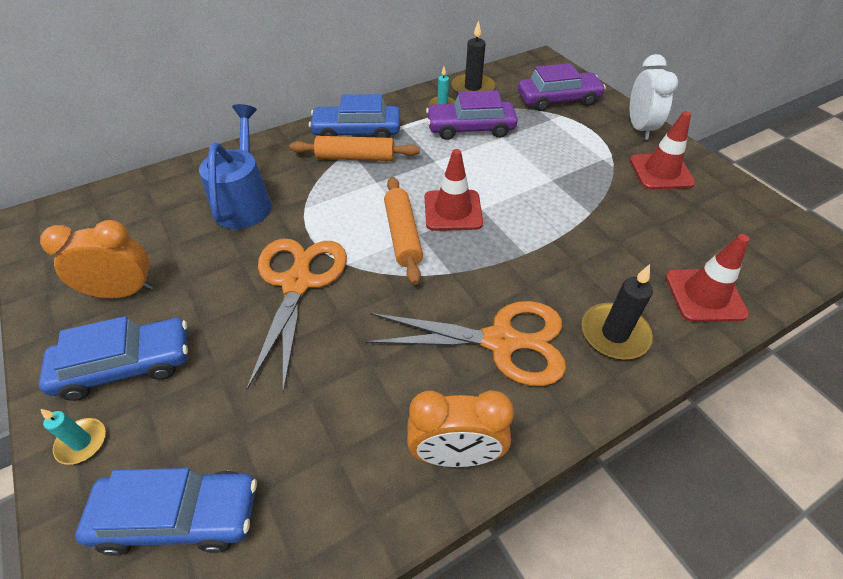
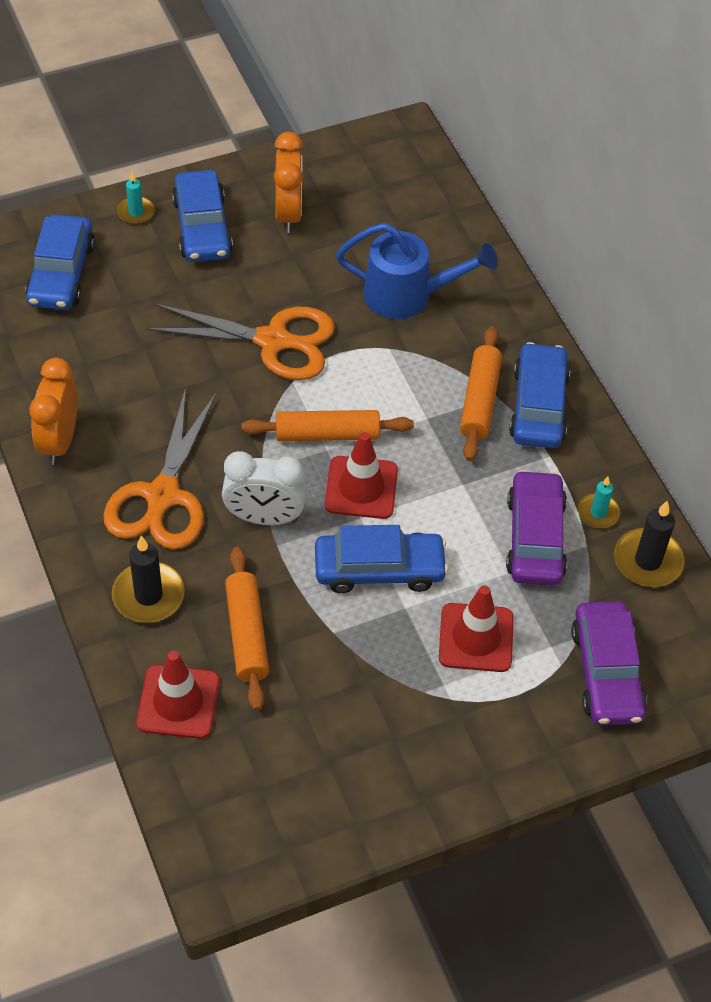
camera: 95 degrees right, 5 degrees up
white clock [630,54,678,140] -> white clock moved to [222,451,307,525]
red traffic cone [630,111,695,190] -> red traffic cone moved to [439,585,514,672]
none -> orange rolling pin [225,547,269,711]
none -> blue car [315,525,448,593]

